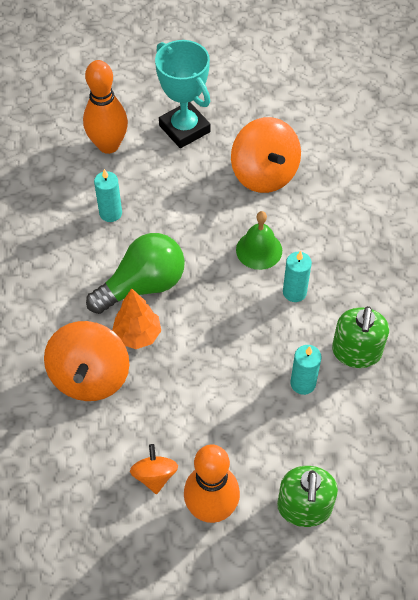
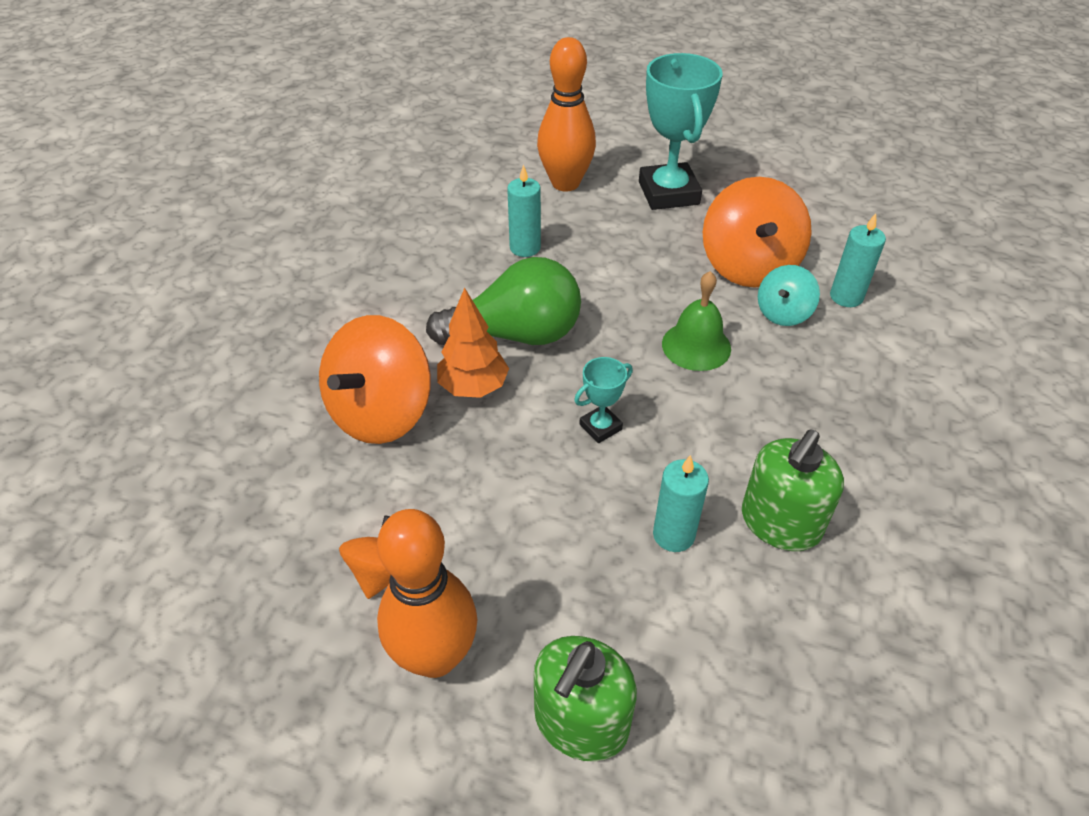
camera: 25 degrees right, 10 degrees down
turquoise candle [283,251,312,302] -> turquoise candle moved to [830,213,886,307]
none -> turquoise trophy [574,357,633,443]
none -> turquoise spinning top [758,265,820,326]

